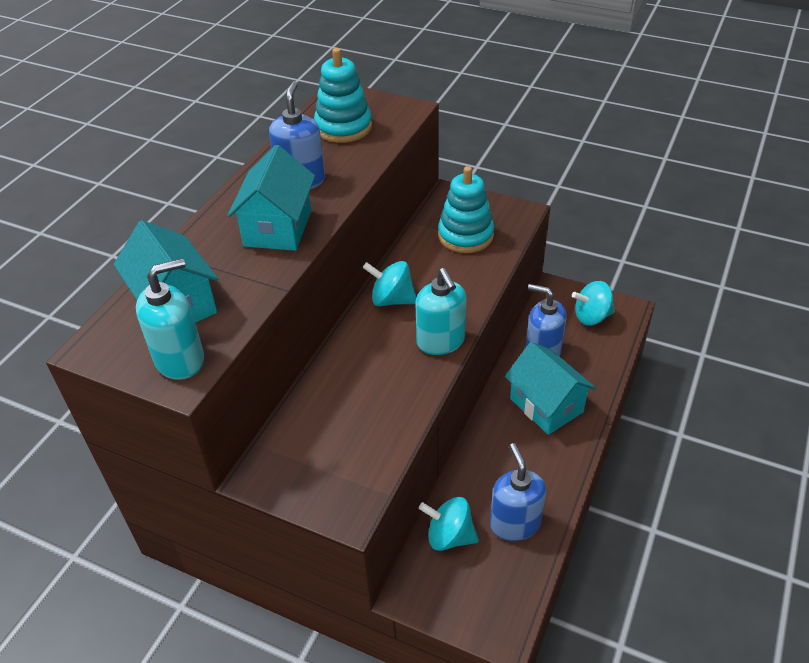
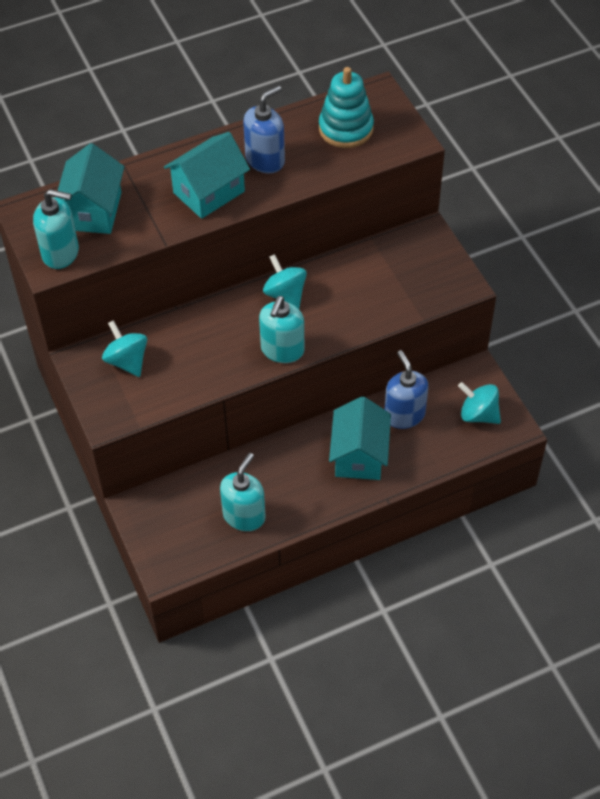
camera: 40 degrees right, 10 degrees up
turquoise spinning top [419,497,479,551] -> turquoise spinning top moved to [102,320,147,377]
turquoise stacking toy [438,166,494,253] -> none
blue soap dispenser [490,443,546,541] -> turquoise soap dispenser [220,453,265,531]

